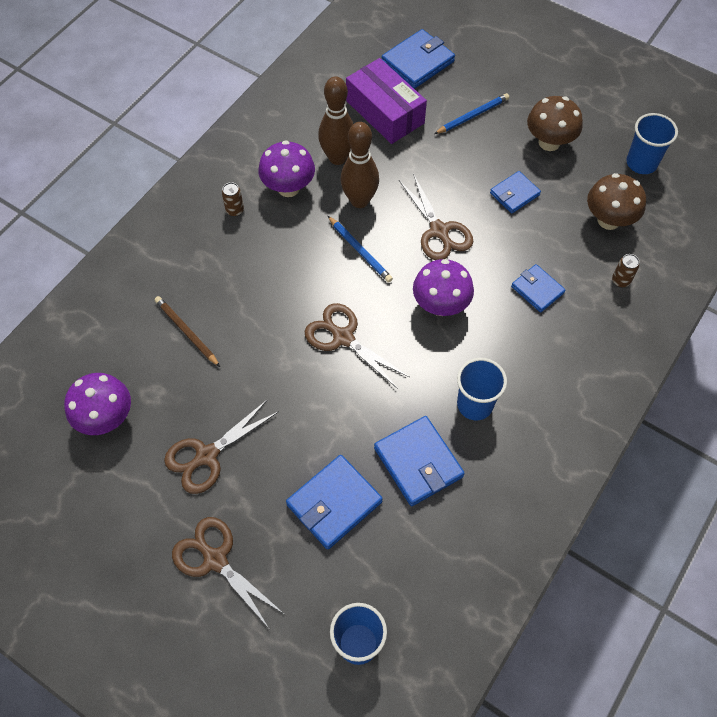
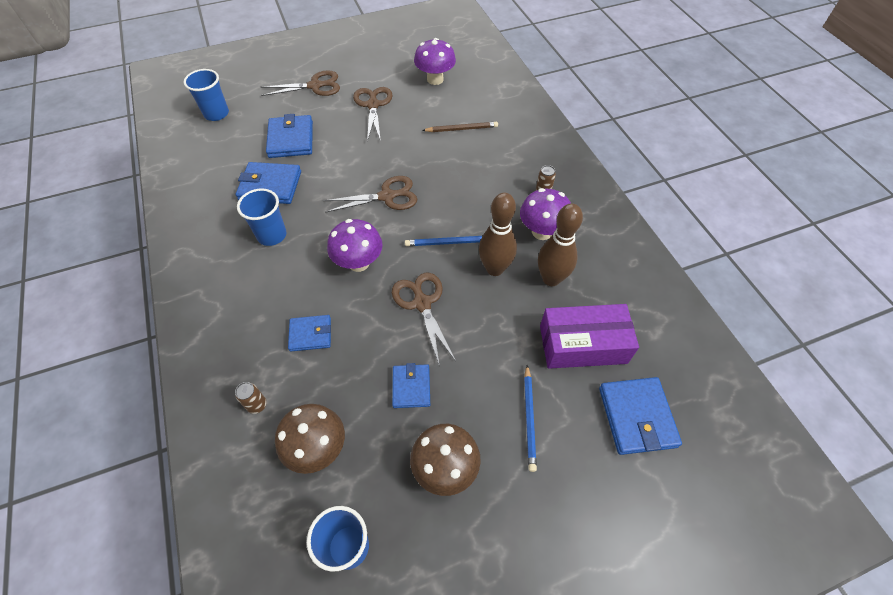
camera: 125 degrees right, 5 degrees down
brown scissors [399,174,473,260] -> brown scissors turned 60 degrees clockwise [392,273,456,367]

